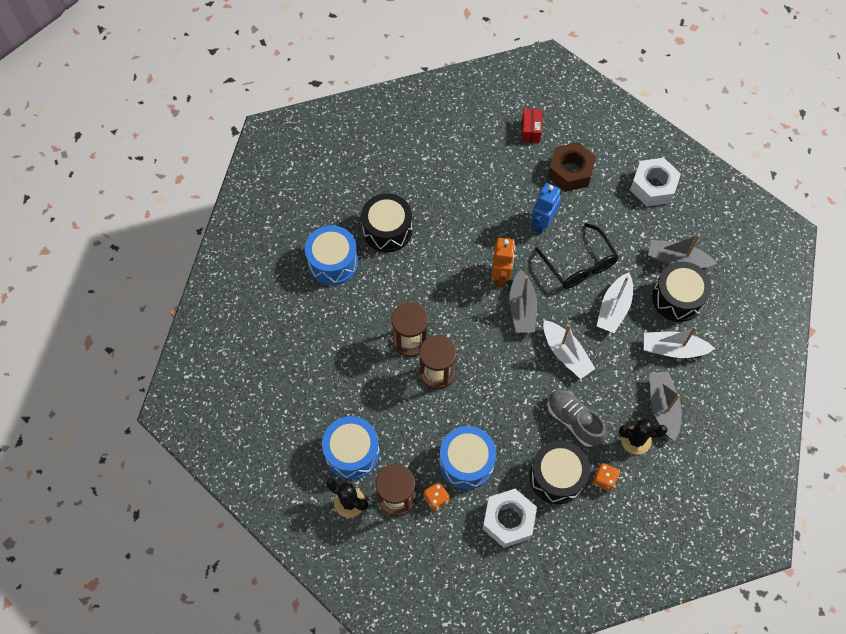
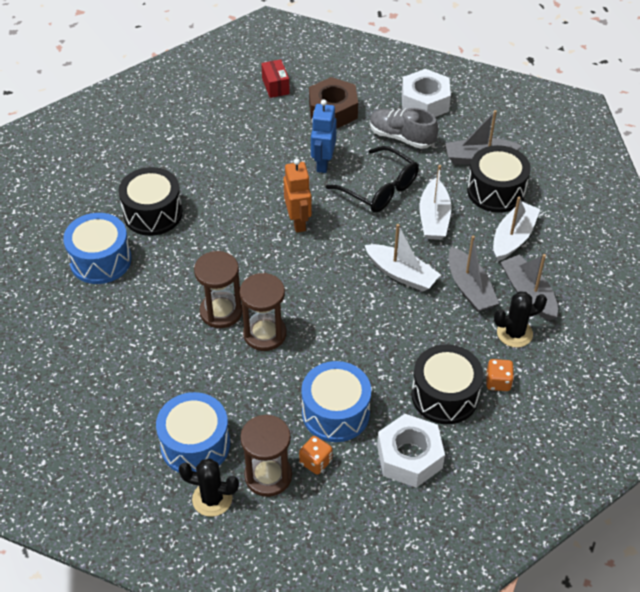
camera: 20 degrees left, 15 degrees down
grey boat [509,270,537,333] -> grey boat moved to [449,235,499,312]
grey shoe [548,390,607,447] -> grey shoe moved to [370,108,438,149]
white boat [644,326,715,358] -> white boat turned 135 degrees clockwise [493,197,541,261]

